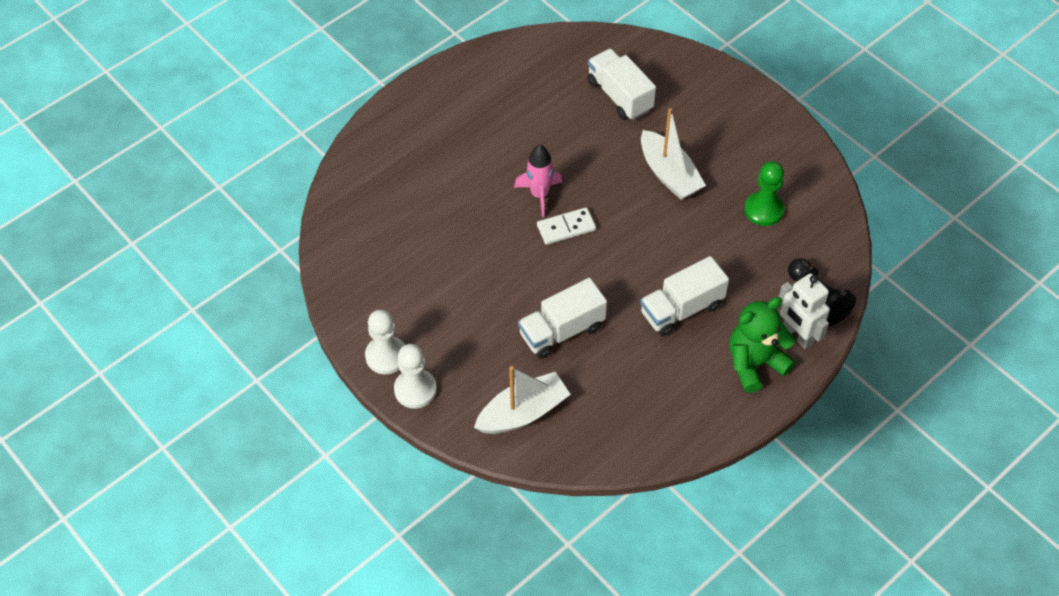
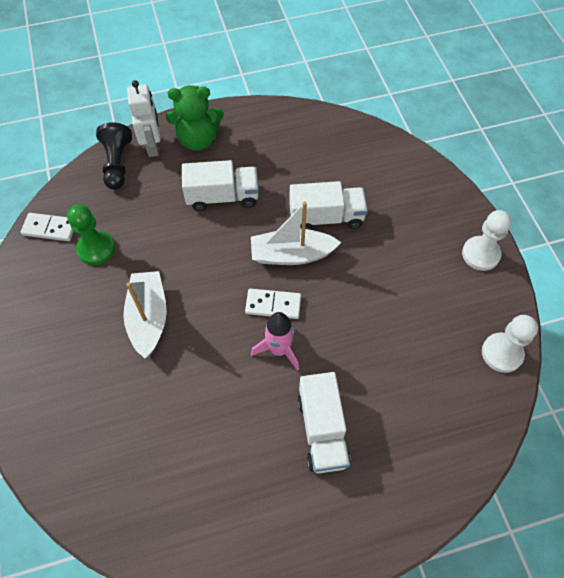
camera: 155 degrees left, 5 degrees up
white pawn [394,344,437,409] -> white pawn moved to [482,315,538,373]
white boat [474,366,571,434] -> white boat moved to [251,202,341,265]
white truck [587,48,656,120] -> white truck moved to [297,372,351,473]
none -> white domino [21,213,74,241]

